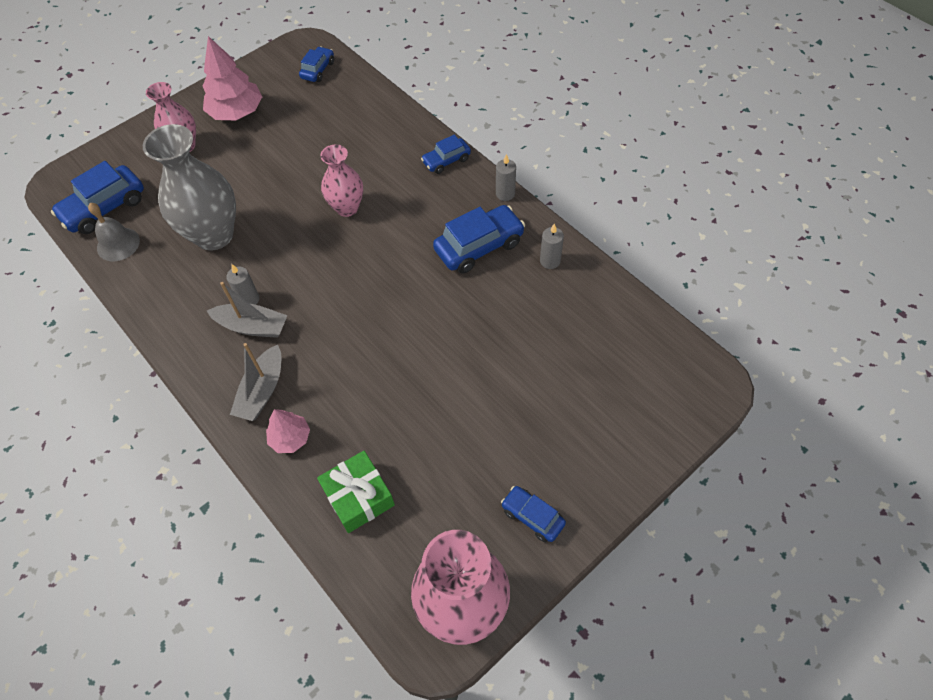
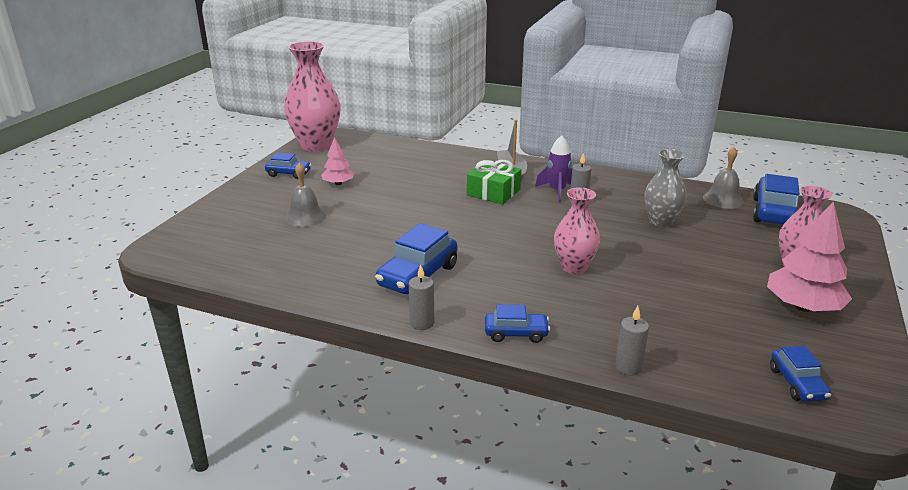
camera: 150 degrees right, 30 degrees down
grey vase [143,124,236,251] -> grey vase [644,149,687,228], size x0.60
grey boat [207,282,288,338] -> purple rocket [535,135,572,202]
pink tree [266,409,310,453] -> pink tree moved to [321,137,354,185]
green gift [317,451,395,533] -> green gift moved to [467,160,521,204]
blue car [421,135,471,174] -> blue car turned 60 degrees clockwise [485,305,550,343]
grey candle [540,223,564,269] -> grey candle moved to [615,306,649,376]
none -> grey bell [285,162,326,227]

